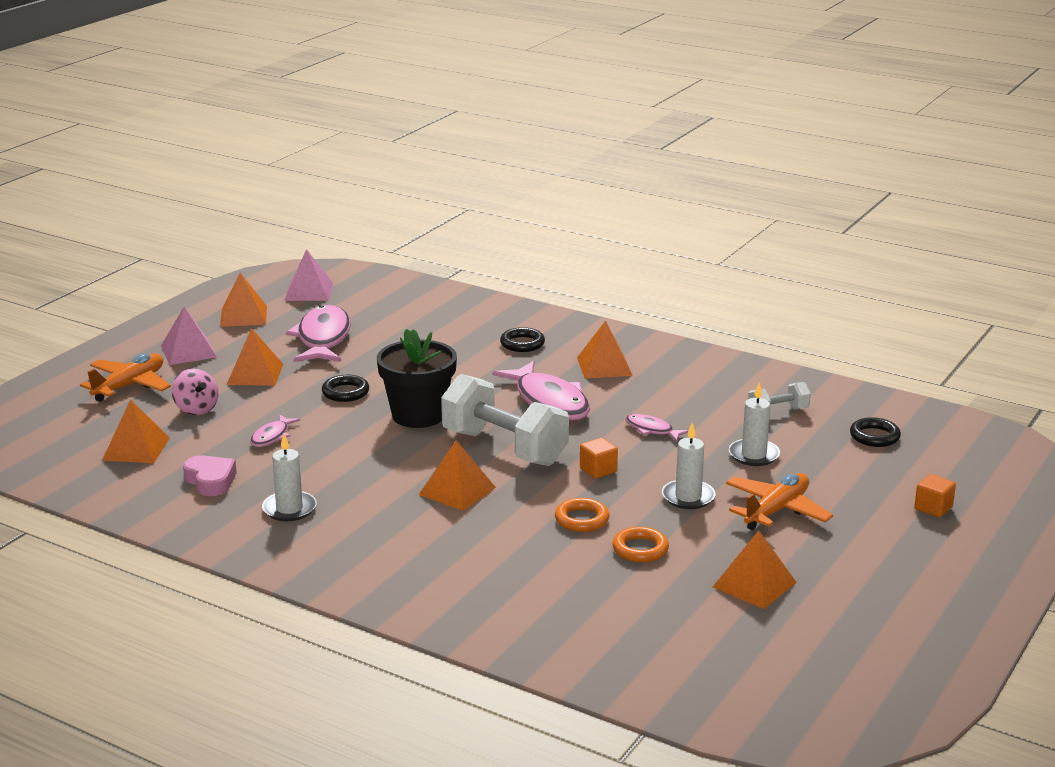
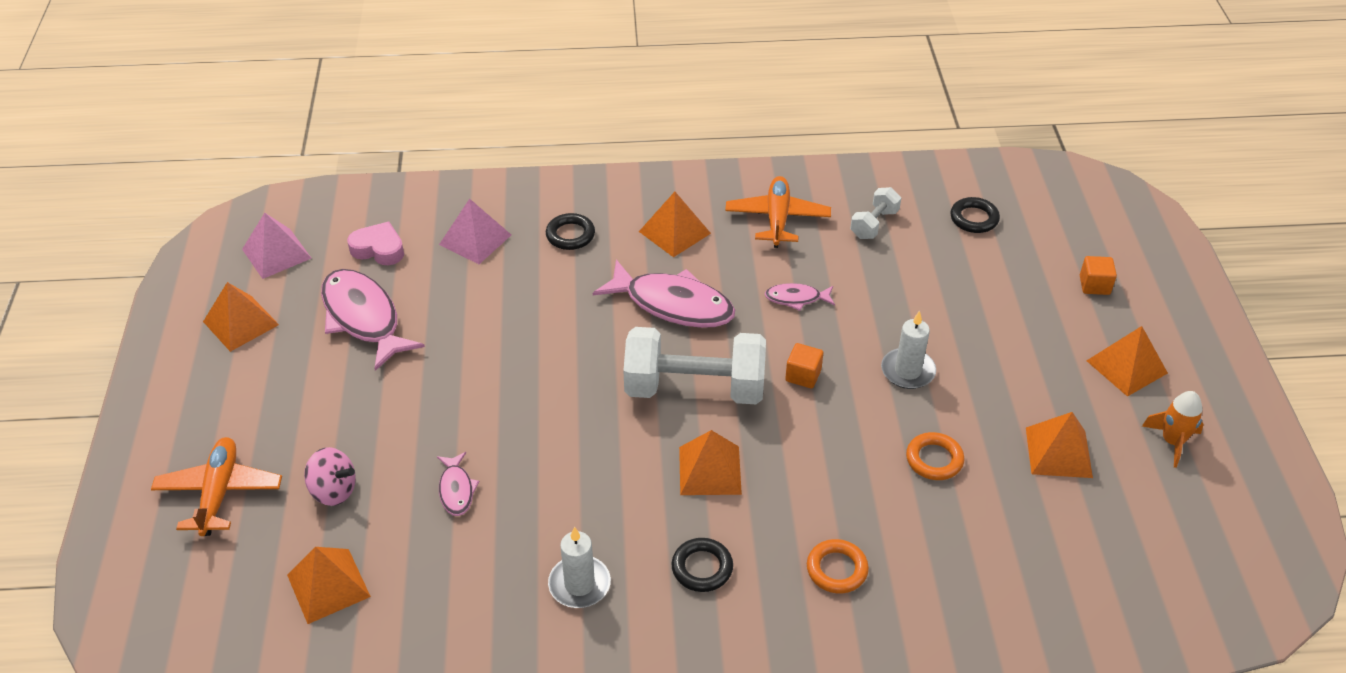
camera: 35 degrees left, 20 degrees up
pink pyramid [161,307,217,365] -> pink pyramid moved to [439,198,511,264]
pink heart [183,455,237,496] -> pink heart moved to [347,222,404,265]
orange pyramid [227,328,283,386] -> orange pyramid moved to [1087,326,1168,397]
black ring [322,375,369,402] -> black ring moved to [672,538,733,592]
black flower pot [377,329,457,428] -> none
orange ring [555,498,609,532] -> orange ring moved to [807,539,869,594]
orange plane [726,473,833,530] -> orange plane moved to [725,176,831,248]
white candle [729,383,780,466] -> none
none -> orange rocket [1142,391,1204,468]

